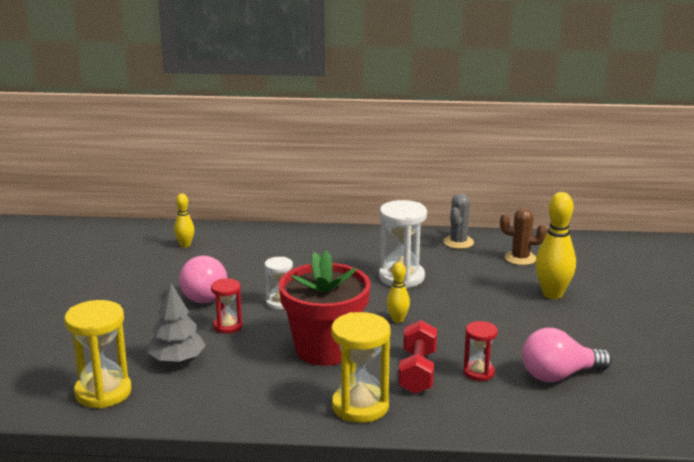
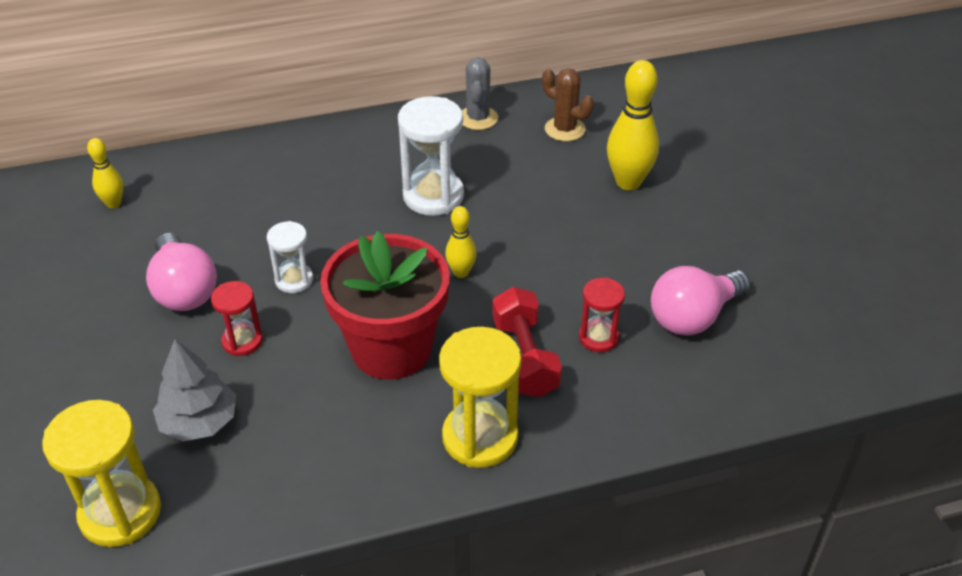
camera: 20 degrees left, 20 degrees up
brown cactus [500,208,547,265] -> brown cactus turned 45 degrees clockwise [542,68,594,141]

